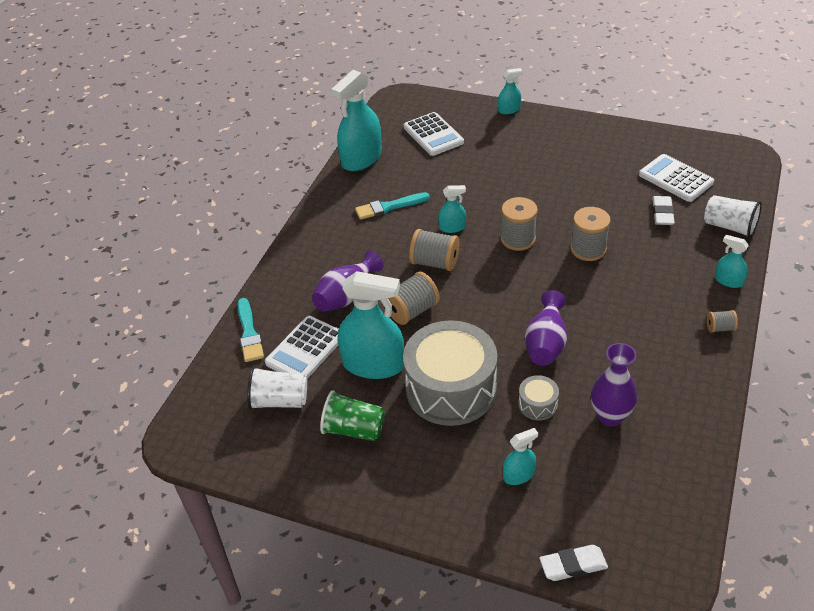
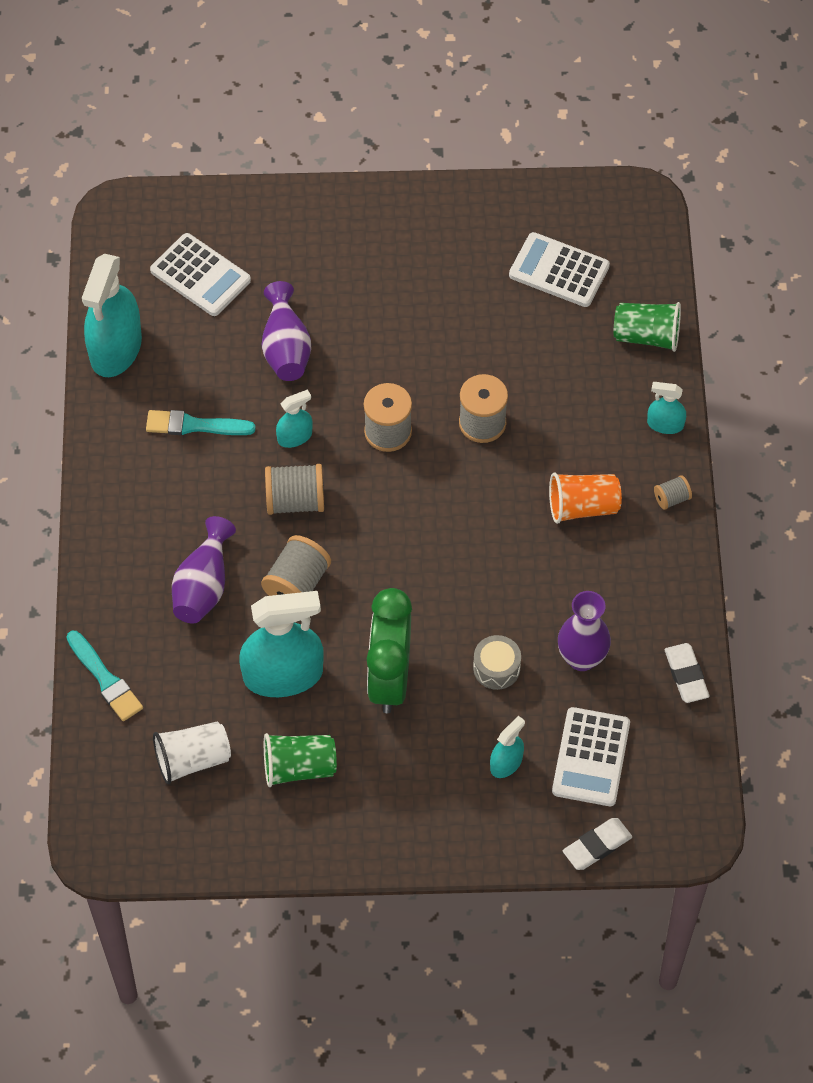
camera: 25 degrees left, 15 degrees up
white calculator [265,316,339,379] -> white calculator moved to [552,707,630,806]
turquoise brush [355,192,430,220] -> turquoise brush turned 45 degrees clockwise [146,410,256,435]
grey drum [403,320,497,426] -> green clock [366,588,412,713]
turquoise spray bottle [498,68,522,114] -> none
purple vase [525,290,567,366] -> purple vase moved to [262,281,311,381]
white eraser [652,196,675,225] -> white eraser moved to [665,643,710,703]
white cup [704,195,762,238] -> green cup [614,302,681,352]
none -> orange cup [549,472,622,524]

